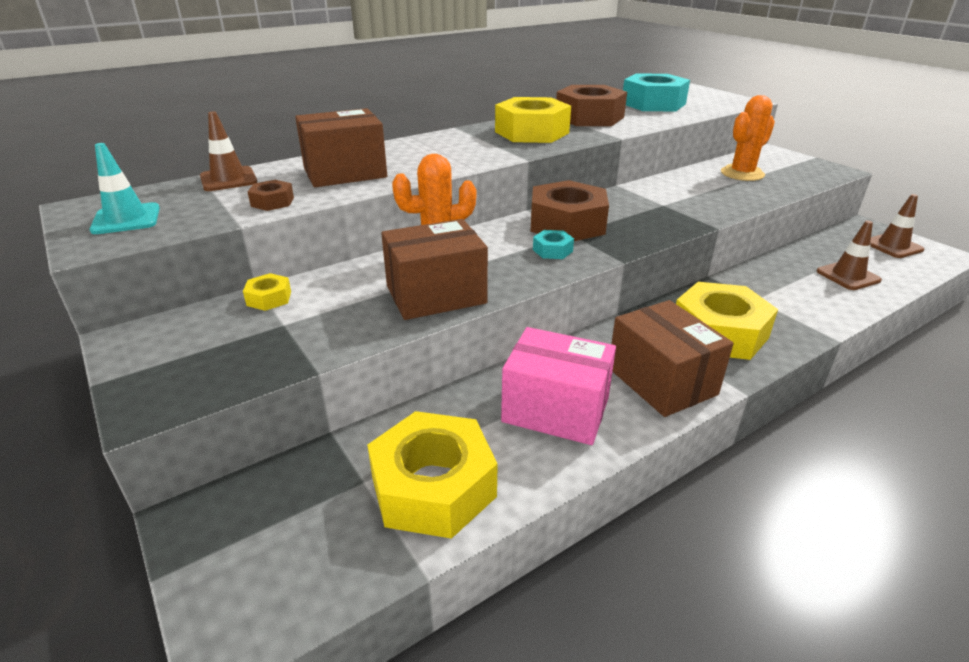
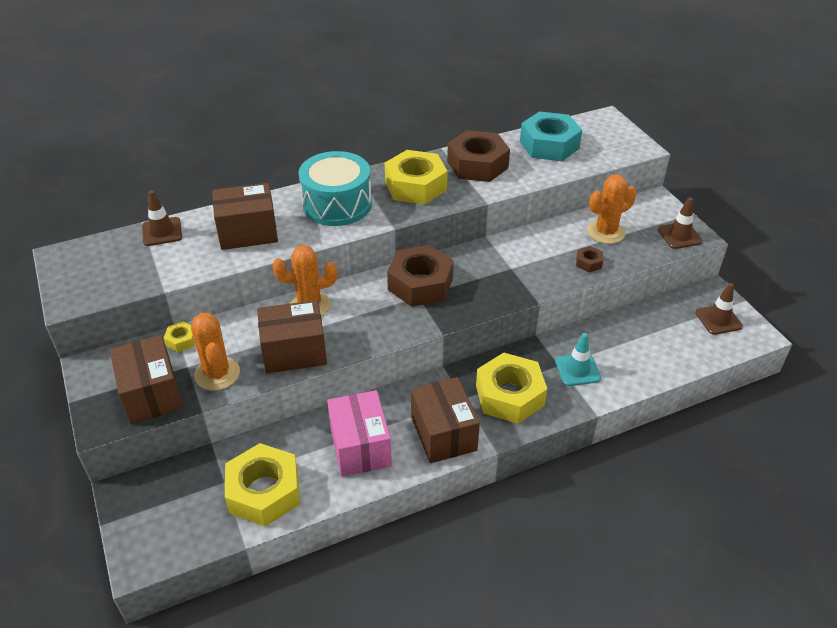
camera: 10 degrees right, 10 degrees up
turquoise traffic cone [90,143,160,234] -> turquoise traffic cone moved to [555,333,601,386]
brown nut [248,180,294,211] -> brown nut moved to [576,246,603,272]
pink box [501,327,616,445] -> pink box turned 45 degrees clockwise [327,390,392,477]
turquoise nut [533,230,574,259] -> none
brown traffic cone [816,220,882,290] -> brown traffic cone moved to [658,197,703,249]
none -> brown box [110,335,183,424]
none -> orange cactus [191,313,240,391]
none -> turquoise drum [298,151,372,226]

